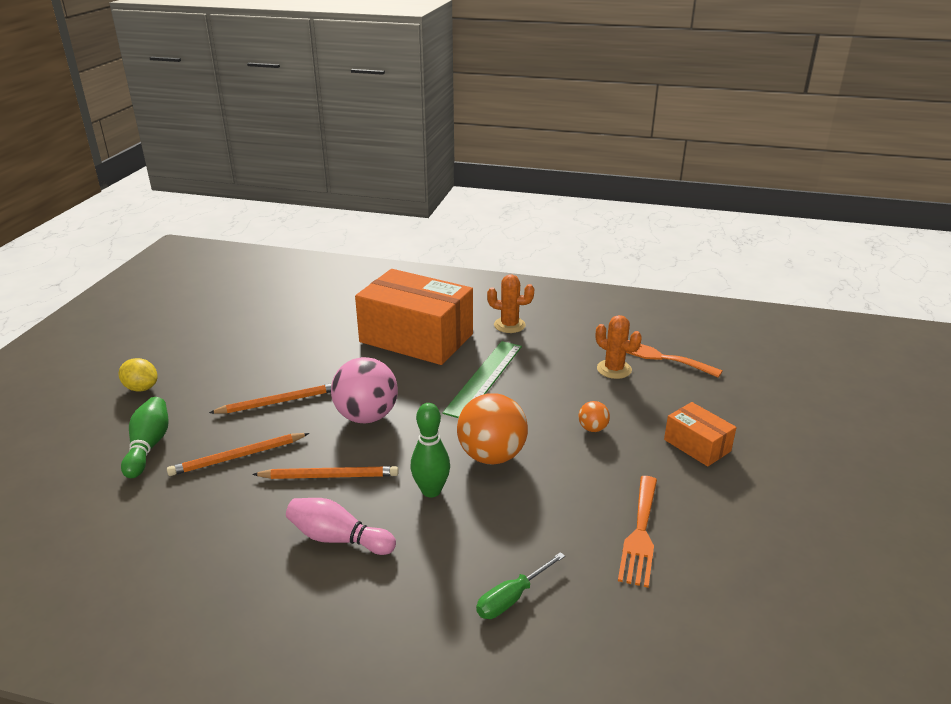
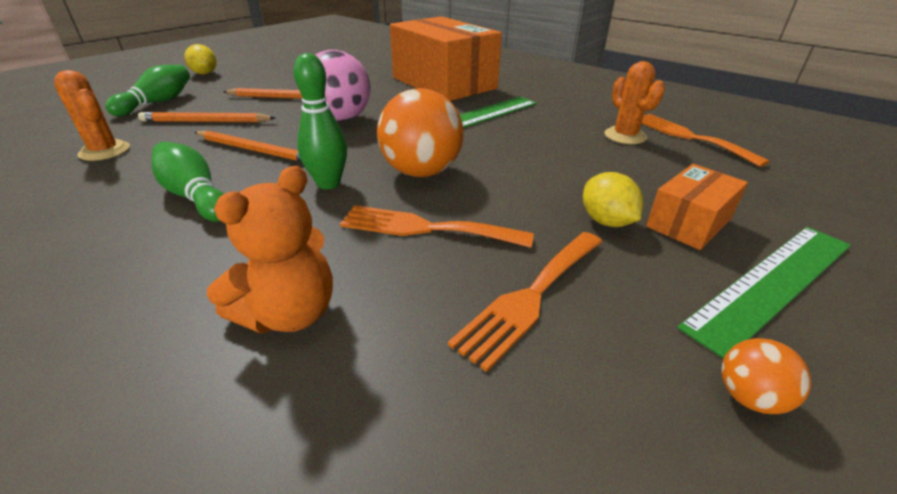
camera: 25 degrees right, 5 degrees up
pink bowling pin [286,498,396,555] -> green bowling pin [151,142,224,222]
green screwdriver [476,552,565,619] -> orange teddy bear [207,166,333,334]
orange cactus [487,274,534,333] -> orange cactus moved to [54,70,130,161]
orange ball [578,401,610,432] -> orange ball moved to [721,338,811,414]
orange box [664,402,737,467] -> orange box turned 60 degrees clockwise [646,164,748,250]
none -> orange fork [340,205,534,248]
none -> yellow lemon [583,172,643,227]
none -> green ruler [677,227,851,359]

